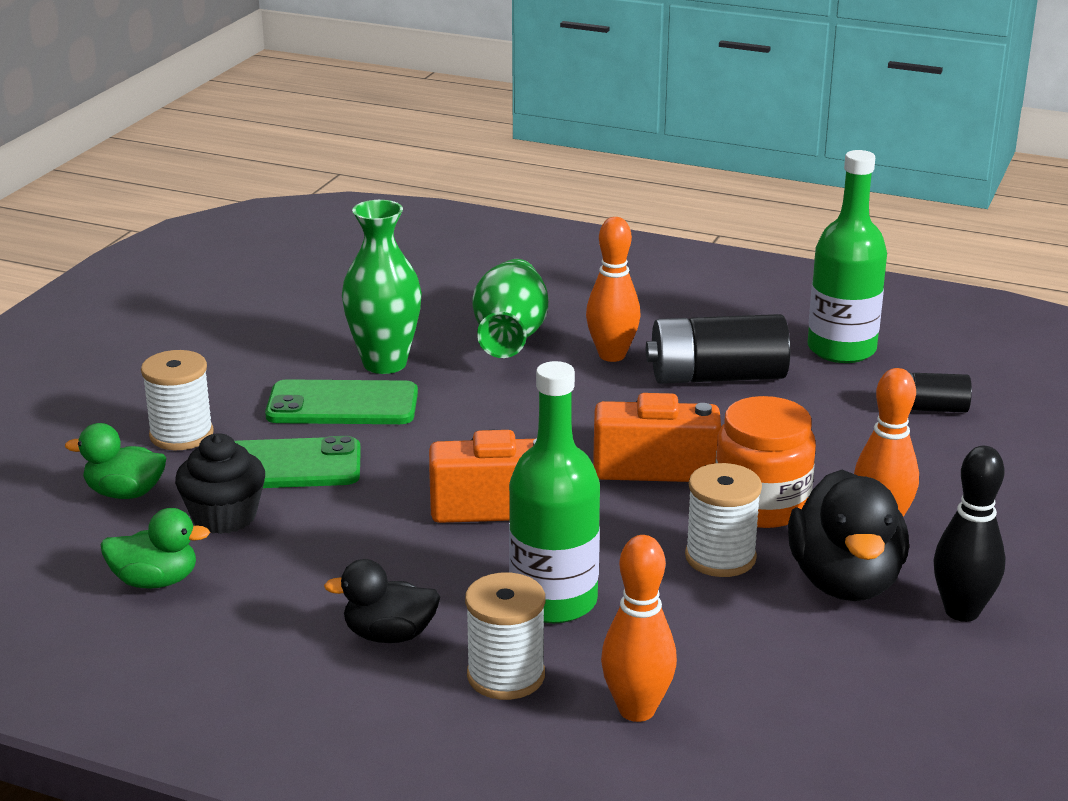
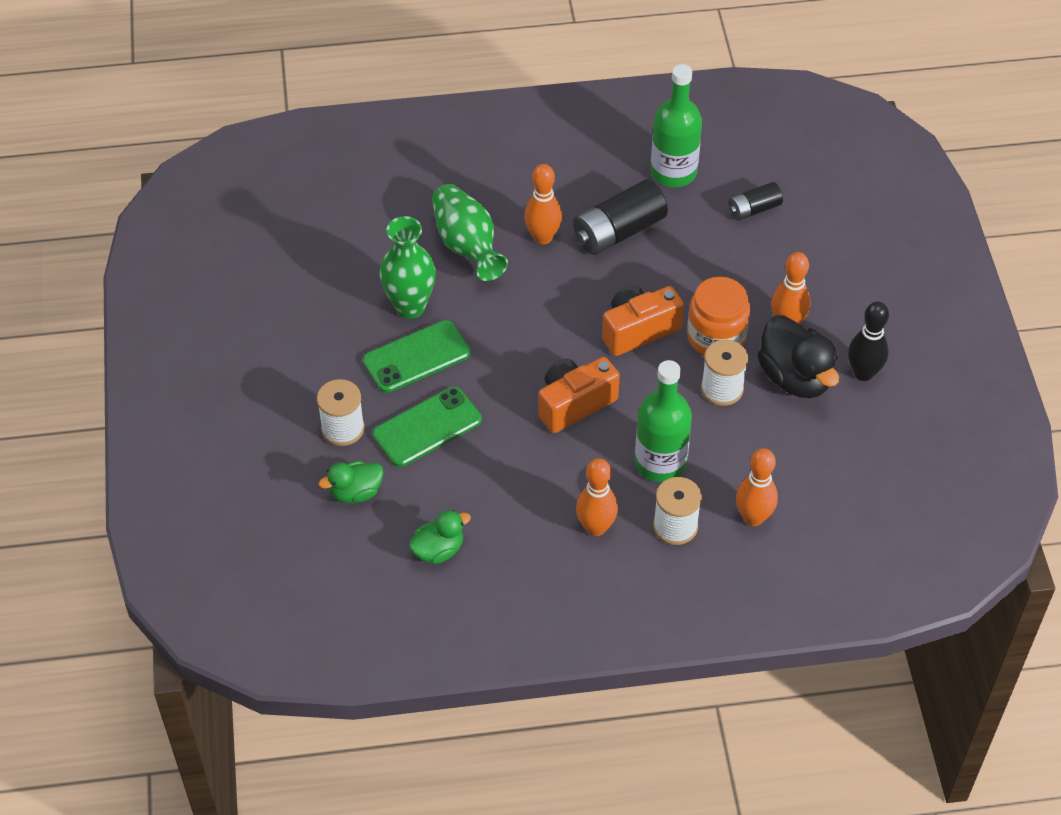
camera: 30 degrees left, 25 degrees up
black cupcake [175,433,265,534] -> none
black duck [324,559,440,643] -> orange bowling pin [576,458,618,536]

